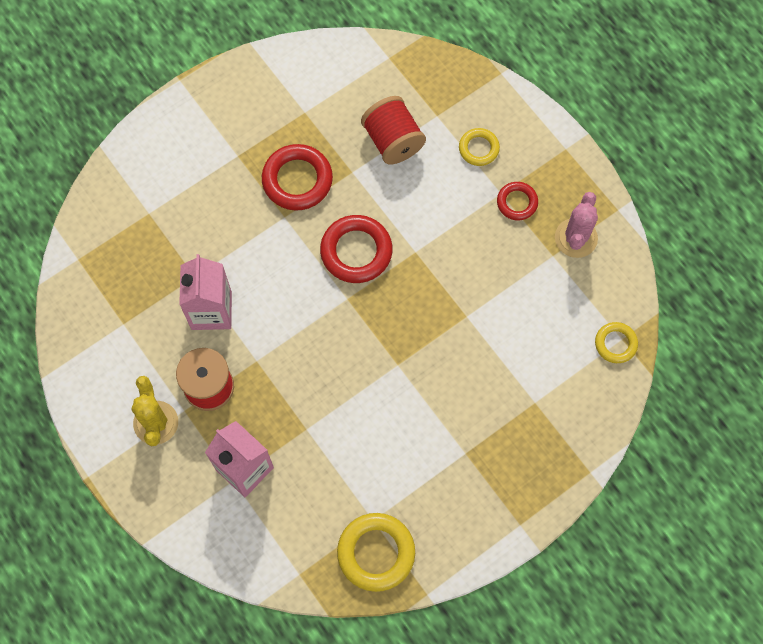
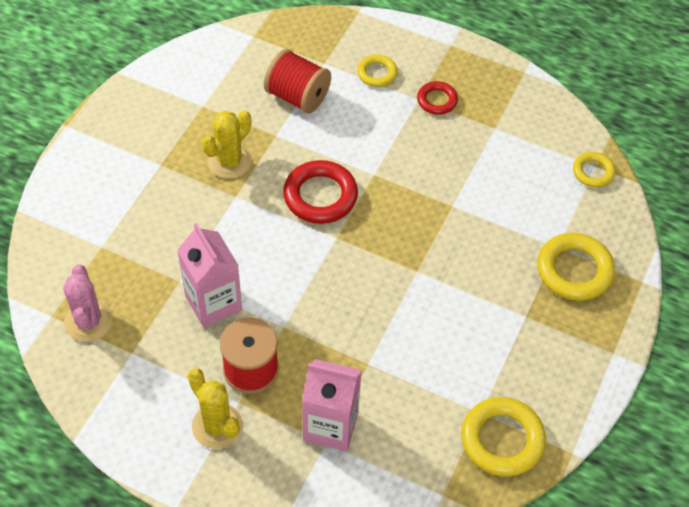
camera: 30 degrees left, 15 degrees down
red ring [262,144,333,211] -> yellow cactus [202,110,252,179]
pink cactus [555,192,598,258] -> pink cactus moved to [63,265,113,342]
none -> yellow ring [537,233,615,301]

